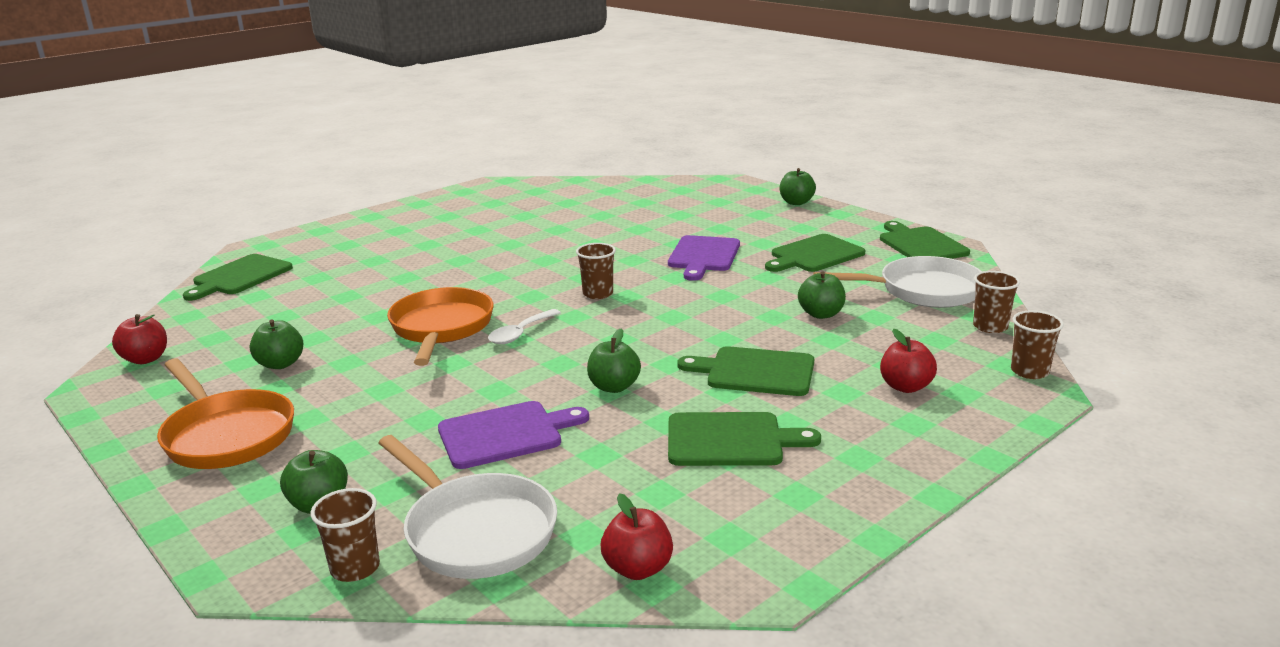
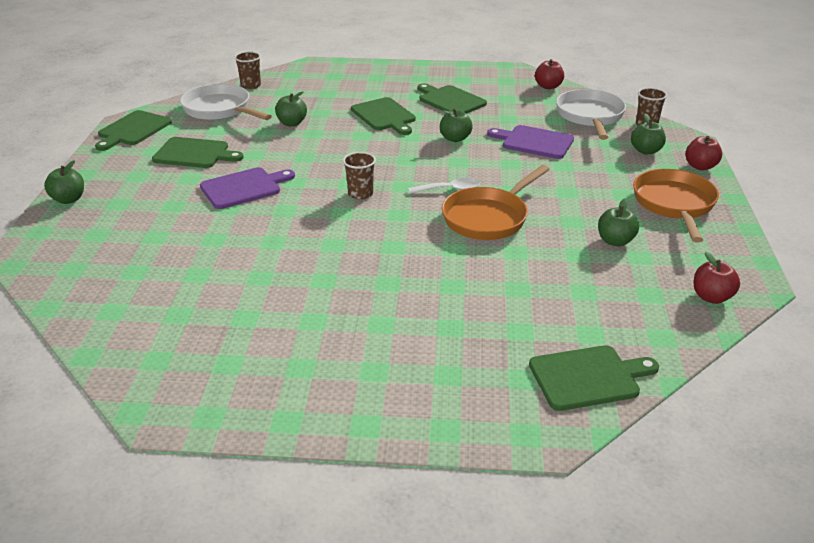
camera: 135 degrees left, 10 degrees up
red apple [880,329,937,393] -> red apple moved to [685,136,722,170]
brown cup [1011,310,1064,379] -> none

